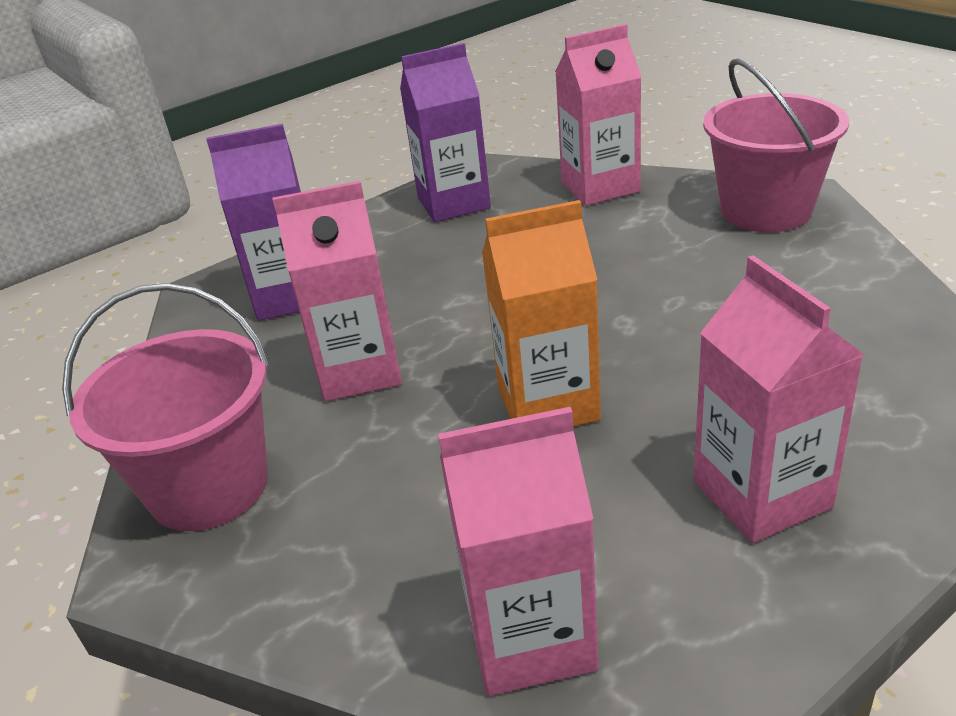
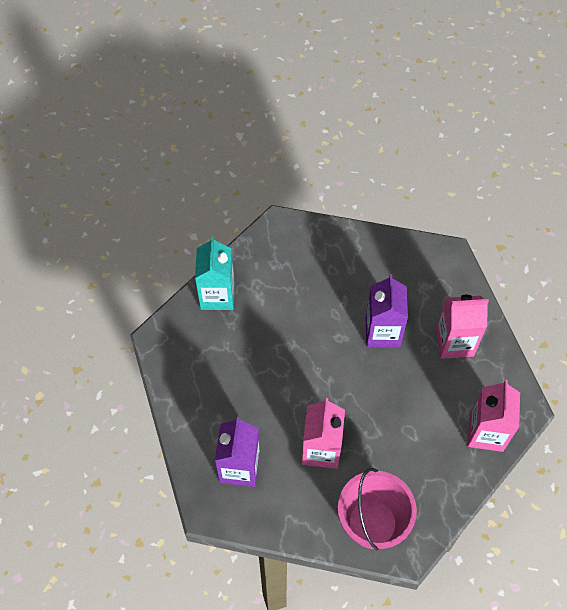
camera: 75 degrees left, 25 degrees up
purple carton [400,43,491,222] -> purple carton moved to [366,274,408,347]
orange carton [482,200,601,426] -> none
pink carton [555,24,642,206] -> turquoise carton [195,236,235,310]
pink bucket [703,58,849,232] -> none

